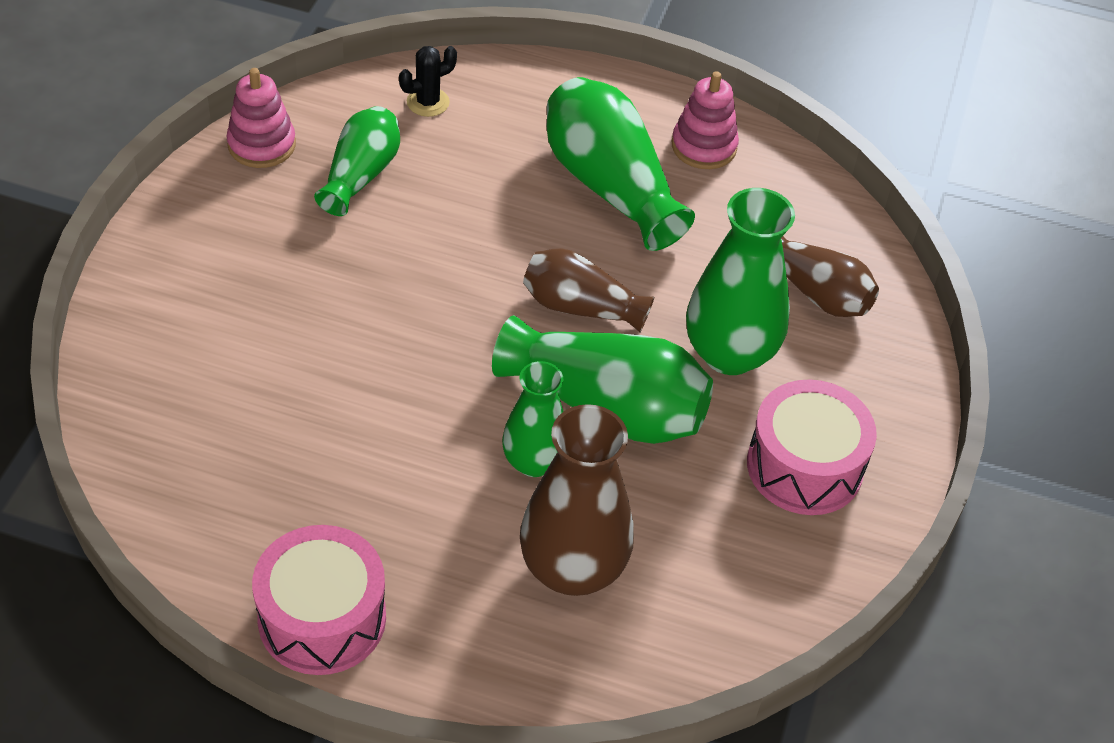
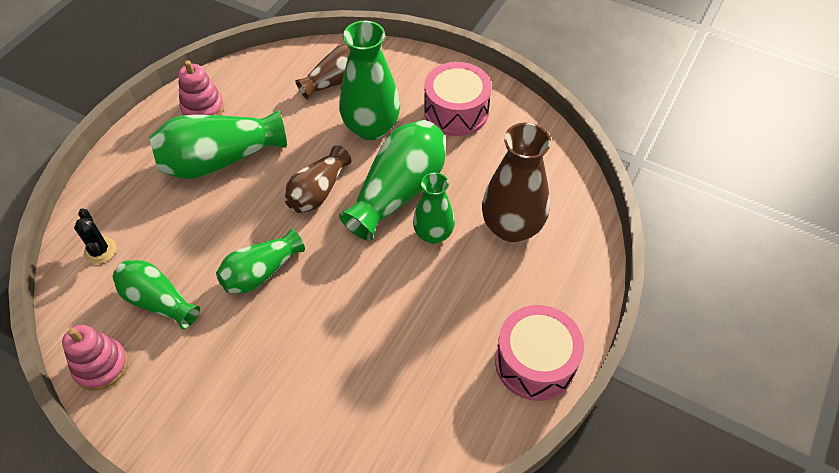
camera: 75 degrees left, 5 degrees up
none -> green vase [216,229,305,293]

